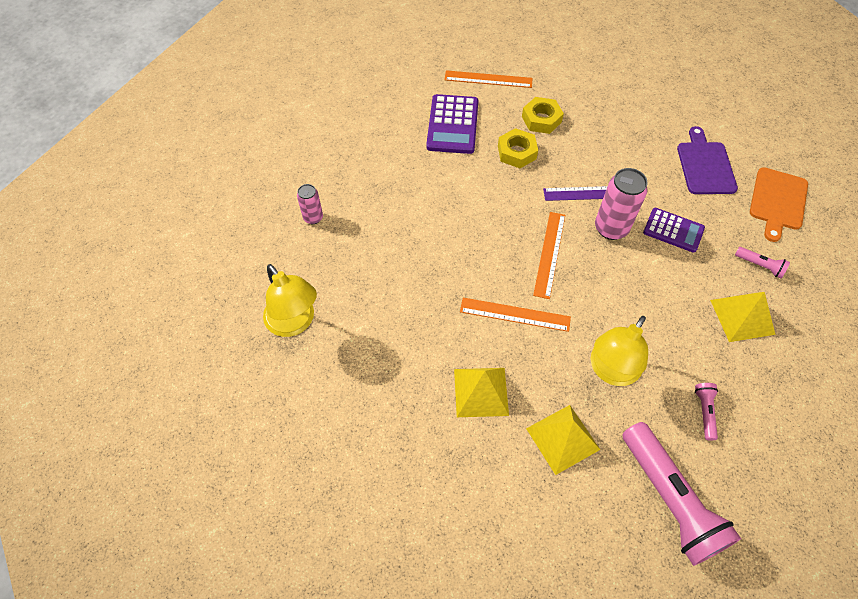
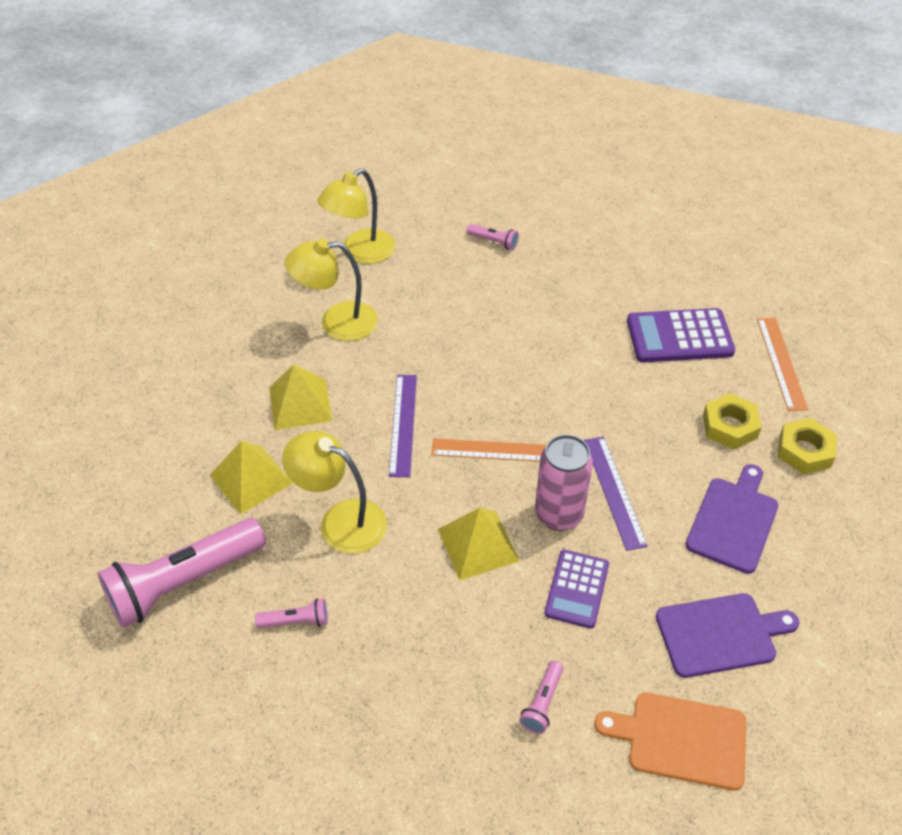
camera: 80 degrees right, 10 degrees down
pink can [297,184,323,224] -> pink flashlight [467,224,519,250]
orange ruler [460,298,571,332] -> purple ruler [389,375,417,477]
yellow nut [498,128,538,168] -> yellow nut moved to [778,418,837,474]
yellow pyramid [710,292,776,342] -> yellow pyramid moved to [438,508,519,580]
none -> yellow lamp [285,239,378,341]
none -> purple cutting board [686,464,778,574]

